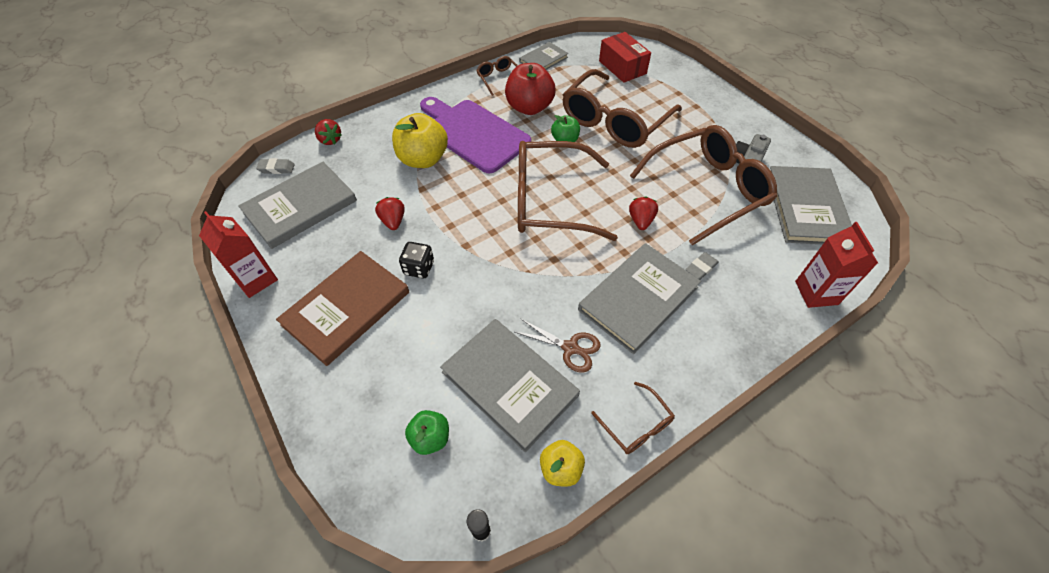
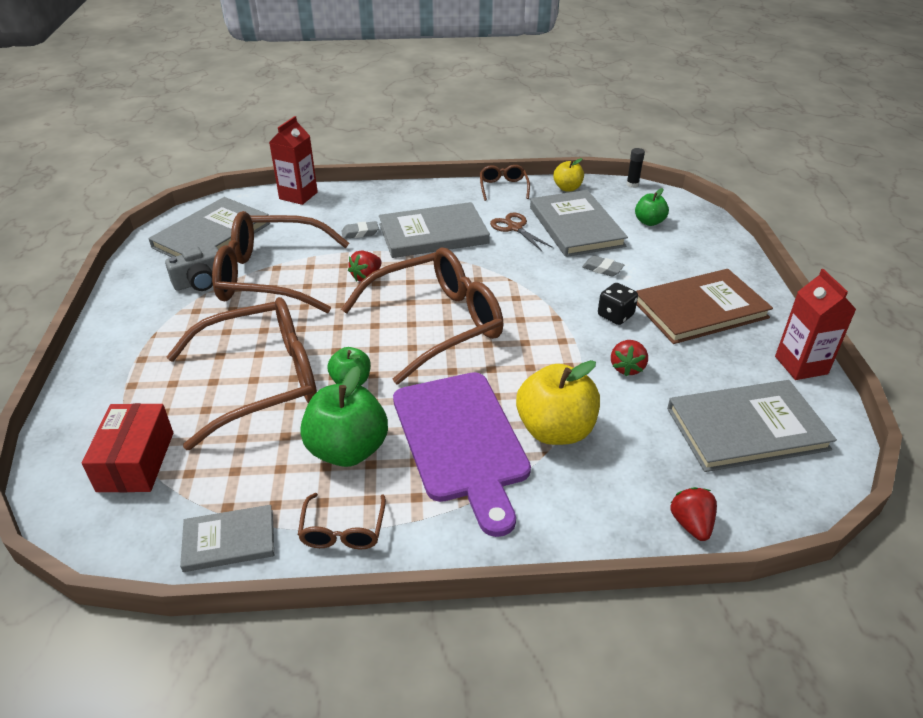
camera: 150 degrees left, 15 degrees down
grey eraser [256,158,295,174] -> grey eraser moved to [582,256,624,277]
red apple [505,63,556,115] -> green apple [300,366,388,467]
brown glasses [518,141,618,241] -> brown glasses turned 60 degrees counterclockwise [341,247,503,385]

